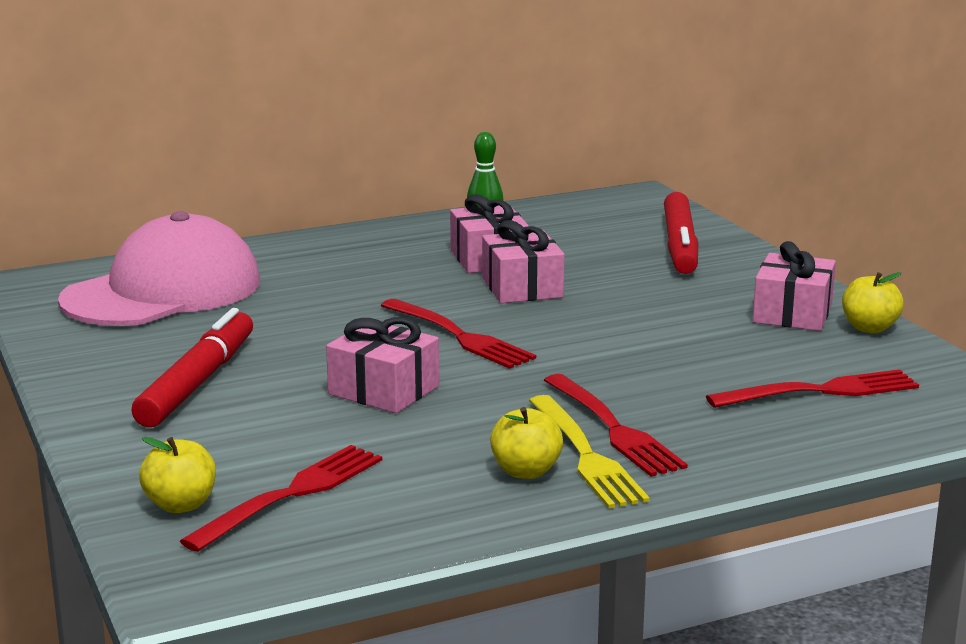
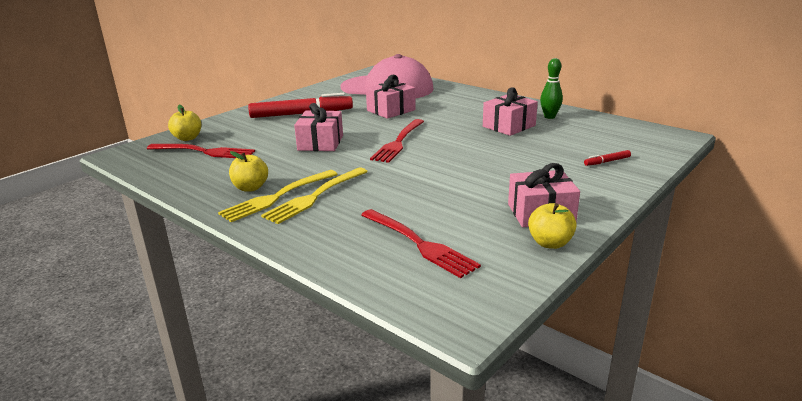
camera: 65 degrees right, 5 degrees up
pink gift [482,220,565,303] -> pink gift moved to [366,75,416,119]
red fork [544,374,688,477] -> yellow fork [261,168,368,224]
red marker [664,192,698,274] -> red marker [584,150,631,166], size x0.42

